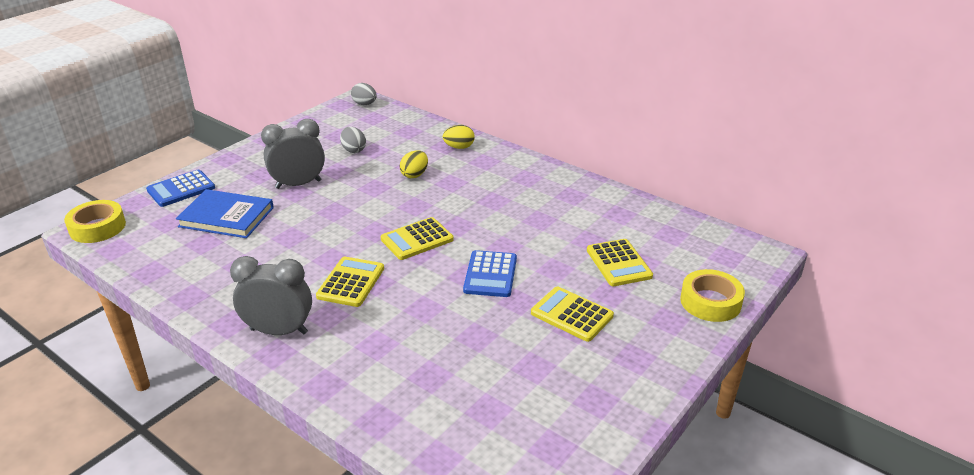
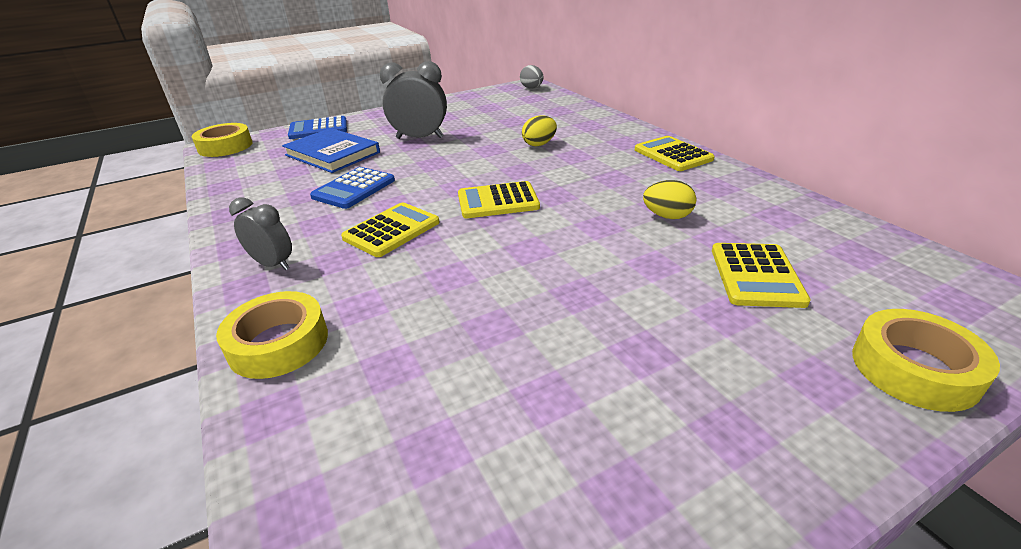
camera: 25 degrees right, 0 degrees up
grey clock [230,256,312,335] -> grey clock [229,197,292,270], size x0.63
grey egg [340,127,366,153] -> none
yellow egg [443,125,475,149] -> yellow egg moved to [643,180,696,219]
blue calculator [463,250,517,297] -> blue calculator moved to [310,167,395,209]
yellow calculator [531,287,614,342] -> yellow calculator moved to [635,136,715,171]
none -> yellow tape [216,291,328,379]

